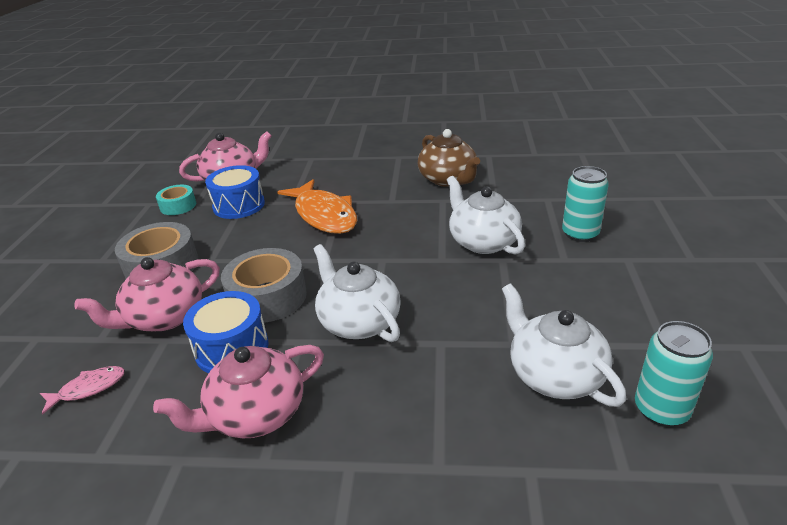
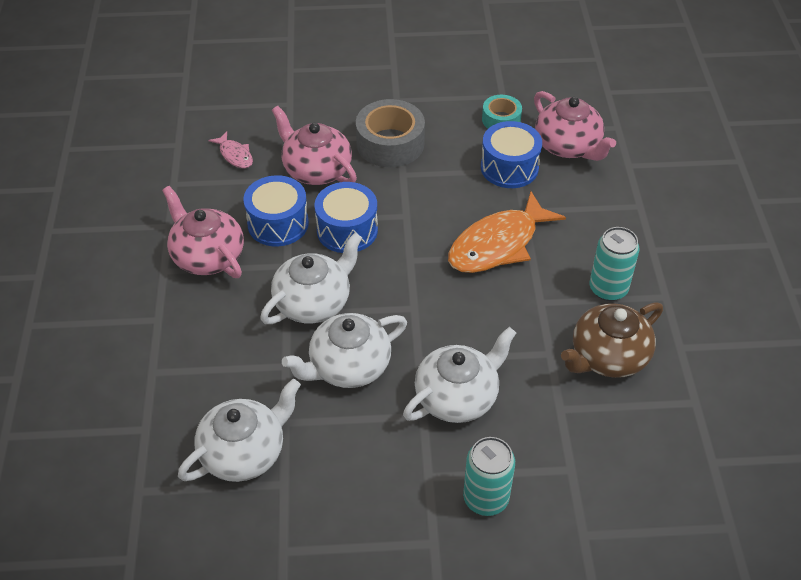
camera: 80 degrees right, 15 degrees up
grey tape [221,248,307,323] -> blue drum [315,182,378,253]
turquoise can [635,321,713,427] -> turquoise can moved to [589,227,640,301]
none -> white teapot [282,313,407,388]

